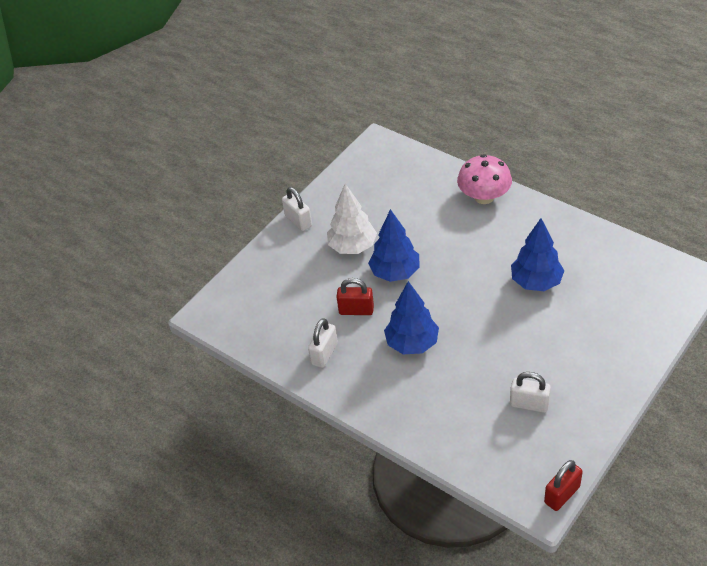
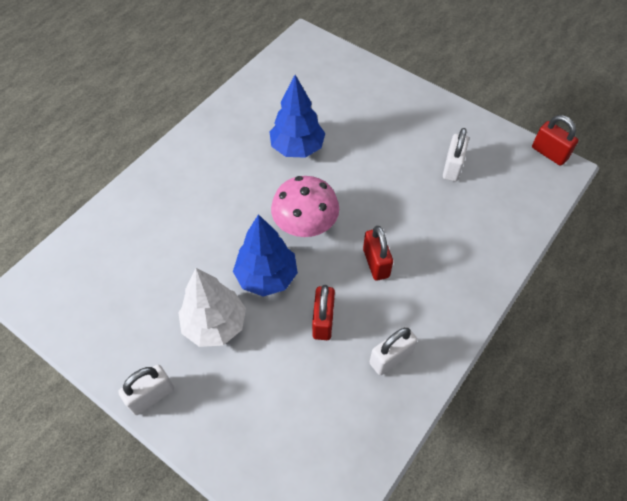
camera: 95 degrees left, 10 degrees up
white padlock [308,318,338,368] -> white padlock turned 60 degrees counterclockwise [370,327,417,375]
blue tree [384,281,439,354] -> red padlock [363,226,393,281]
pink mushroom [457,154,512,204] -> pink mushroom moved to [271,176,339,237]

